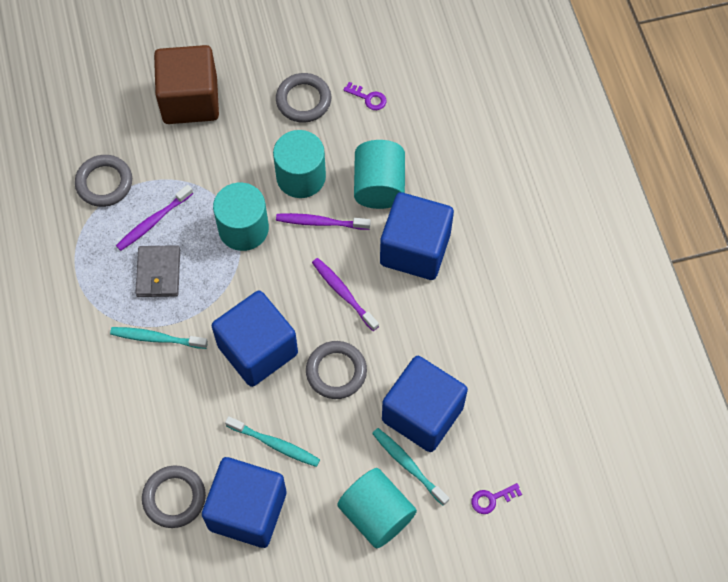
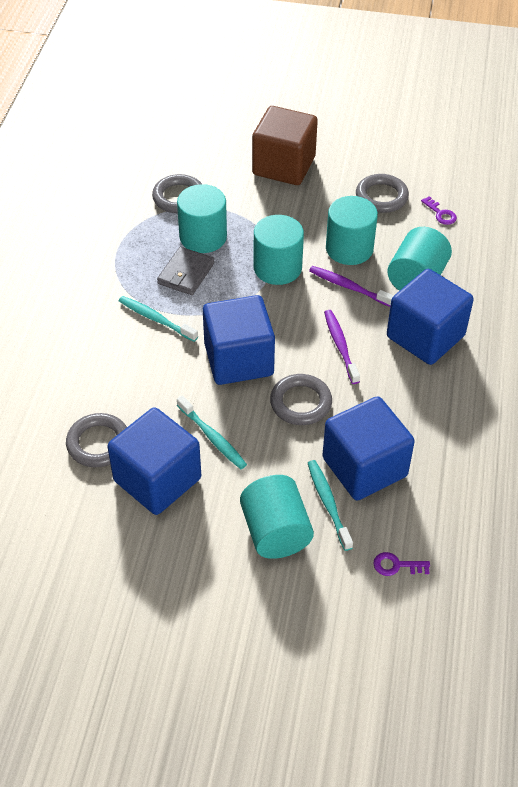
camera: 25 degrees right, 15 degrees down
purple toothbrush [116,185,193,251] -> turquoise cylinder [177,184,227,253]

